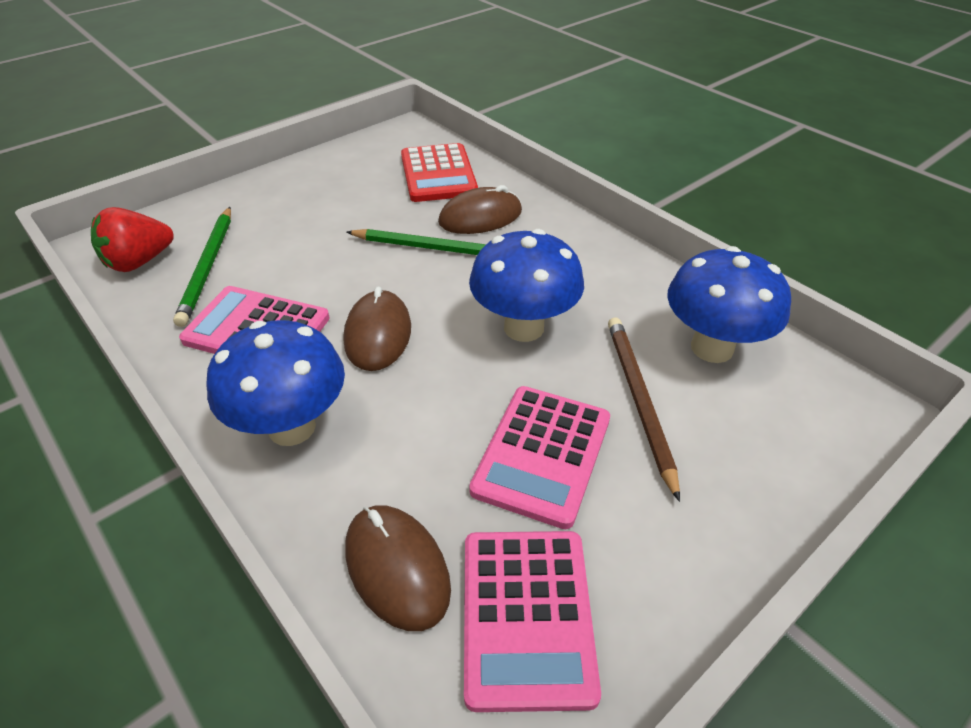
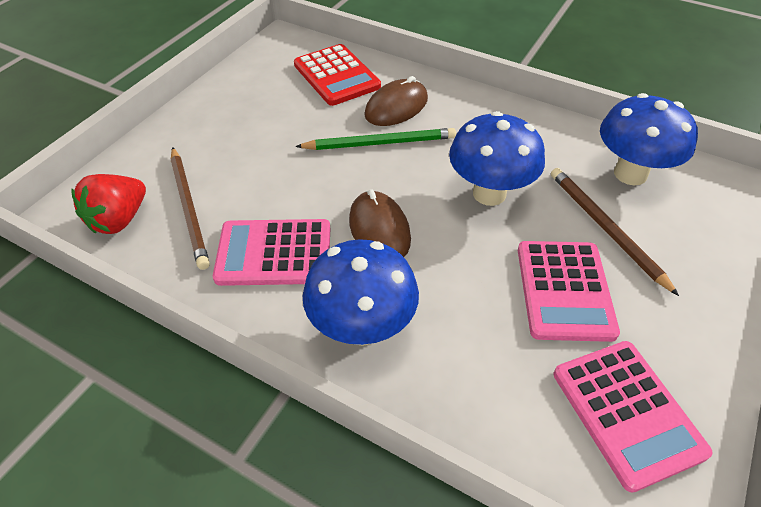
camera: 20 degrees left, 5 degrees up
green pencil [173,207,231,327] -> brown pencil [171,147,210,270]
brown mouse [346,506,451,631] -> none

